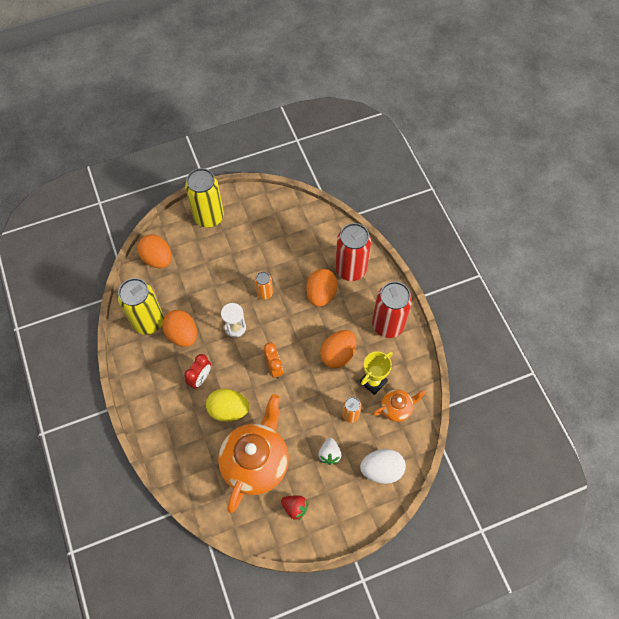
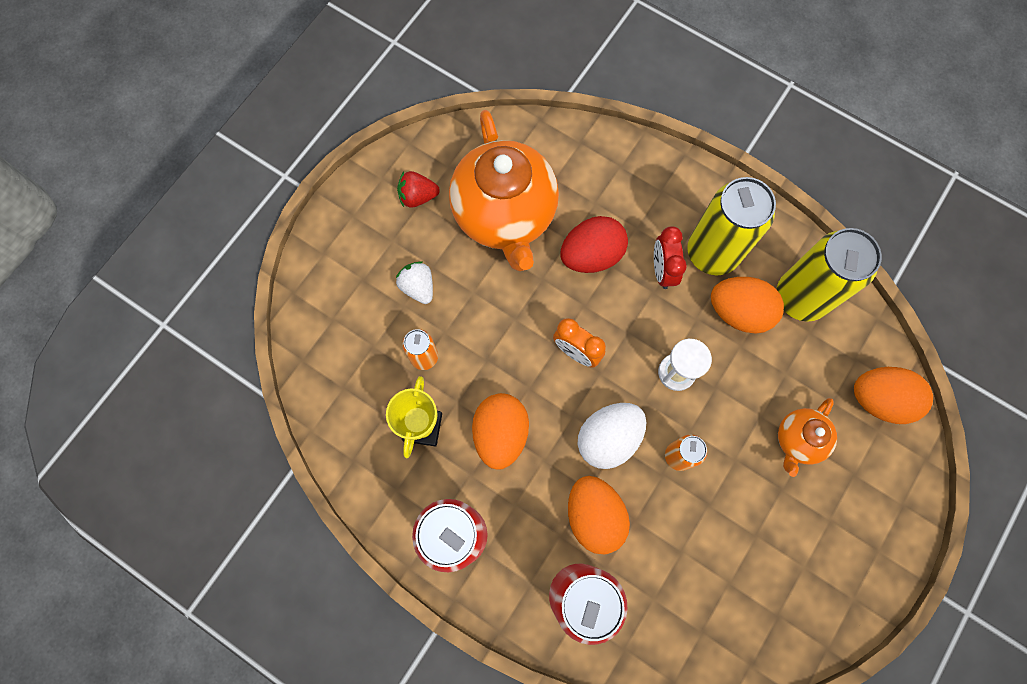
camera: 145 degrees right, 10 degrees up
yellow can [185,168,224,228] -> yellow can moved to [687,177,776,275]
yellow egg [206,389,250,422] -> red egg [560,216,628,273]
white egg [360,449,406,484] -> white egg moved to [578,403,646,469]
orange teapot [373,390,426,422] -> orange teapot moved to [778,398,837,477]

